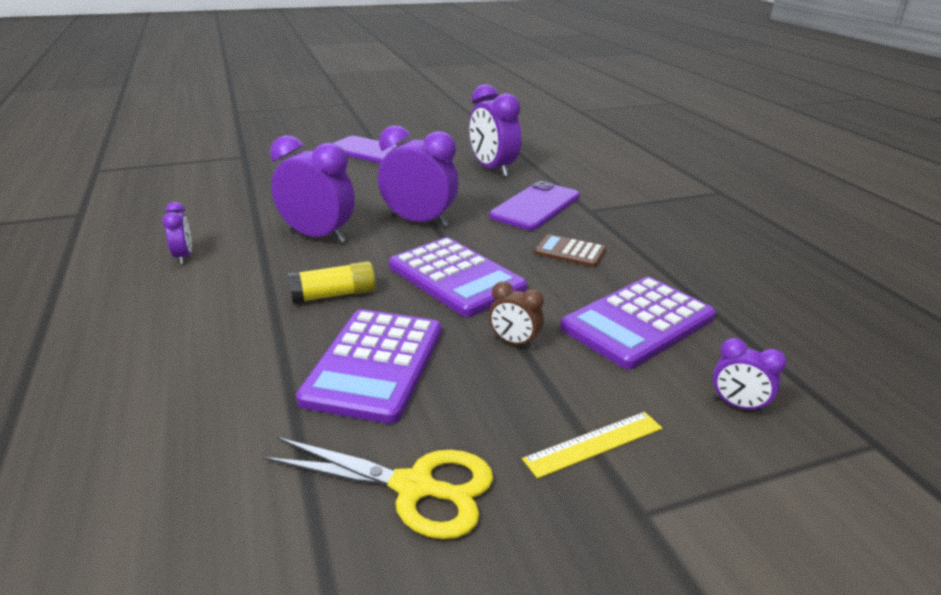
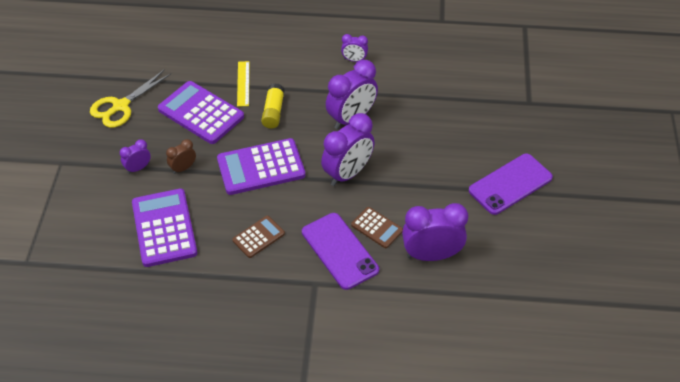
camera: 115 degrees right, 20 degrees up
yellow ruler [522,412,662,479] -> yellow ruler moved to [237,61,250,107]
purple clock [713,338,787,414] -> purple clock moved to [120,139,151,174]
none -> brown calculator [351,207,403,248]

